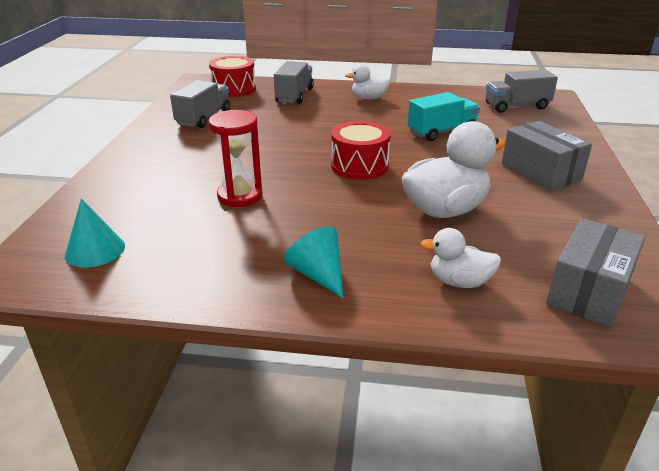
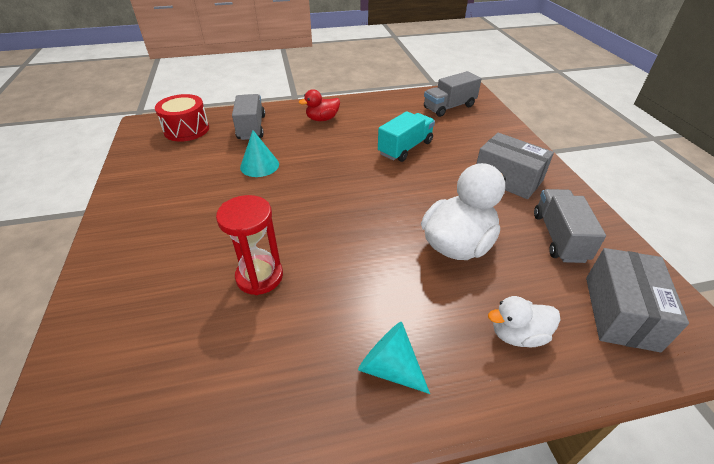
camera: 20 degrees left, 10 degrees up
turquoise cone [65,199,125,268] -> turquoise cone moved to [240,130,279,177]
grey truck [170,80,230,128] -> grey truck moved to [534,189,606,263]
red drum [331,121,391,180] -> none
white duck [345,64,390,100] -> red duck [299,89,340,121]

